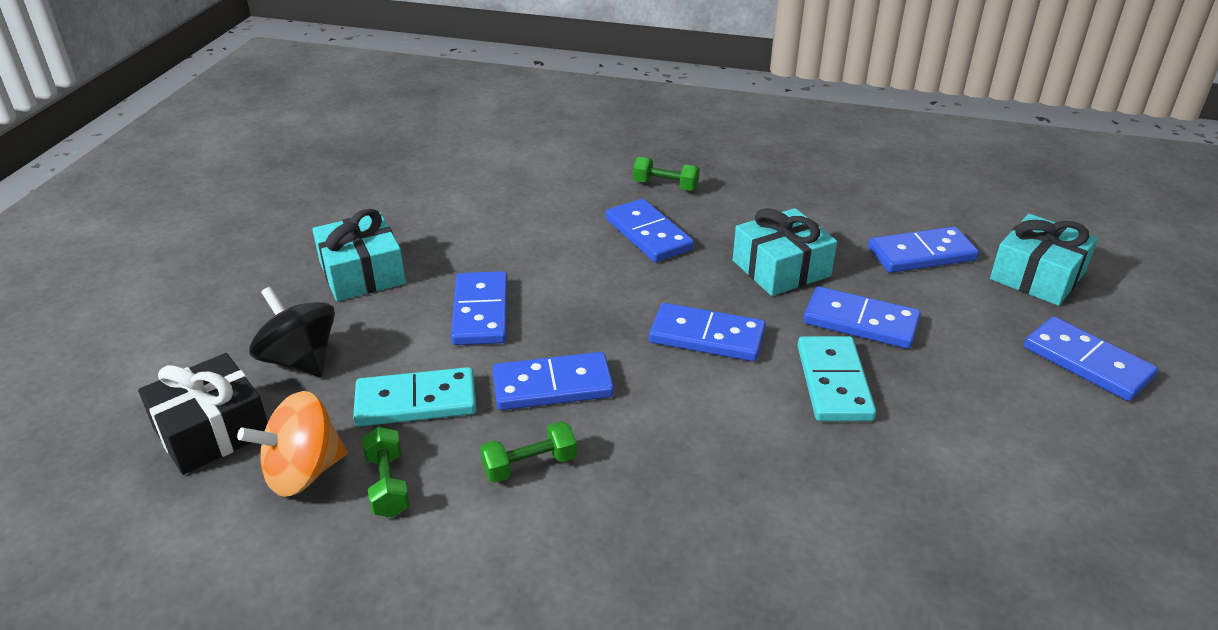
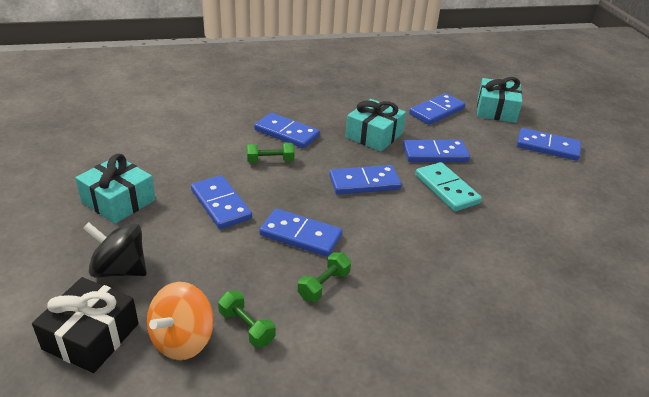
camera: 30 degrees left, 0 degrees up
turquoise domino [353,367,476,426] -> none
blue domino [492,352,614,410] -> blue domino turned 60 degrees clockwise [259,209,342,257]
green dumbbell [633,157,700,191] -> green dumbbell moved to [247,143,294,163]

